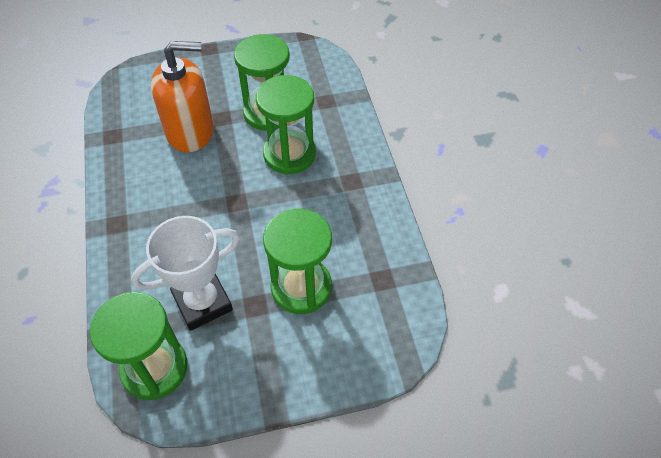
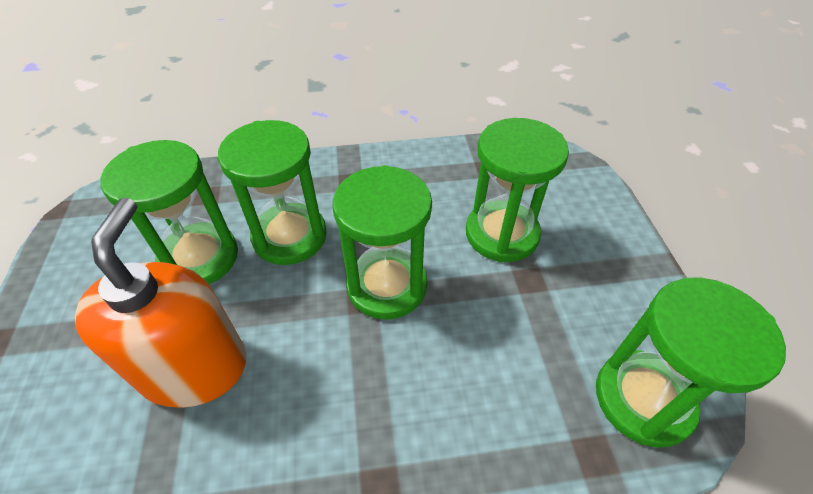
camera: 85 degrees left, 5 degrees down
white trophy [131,216,240,331] -> none
none -> green hourglass [333,165,432,320]

